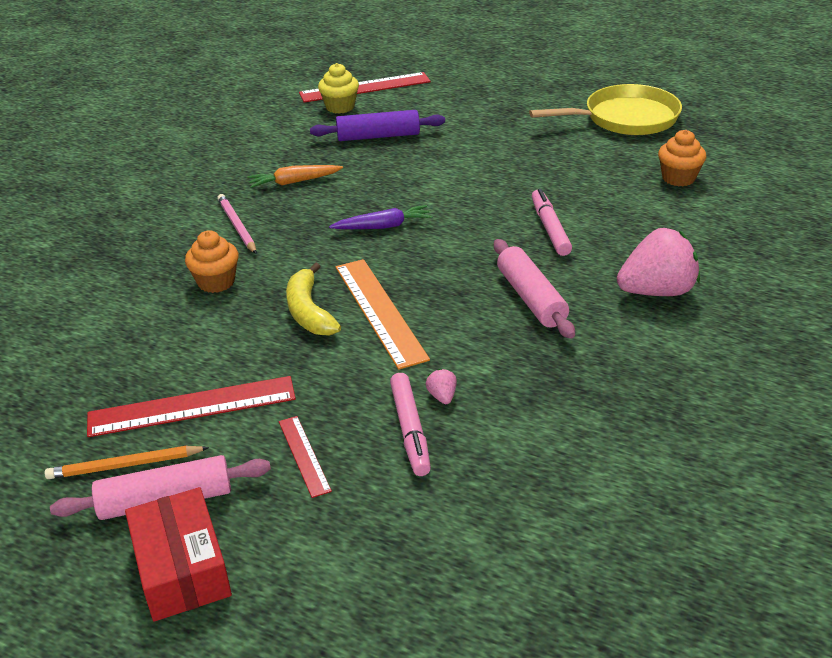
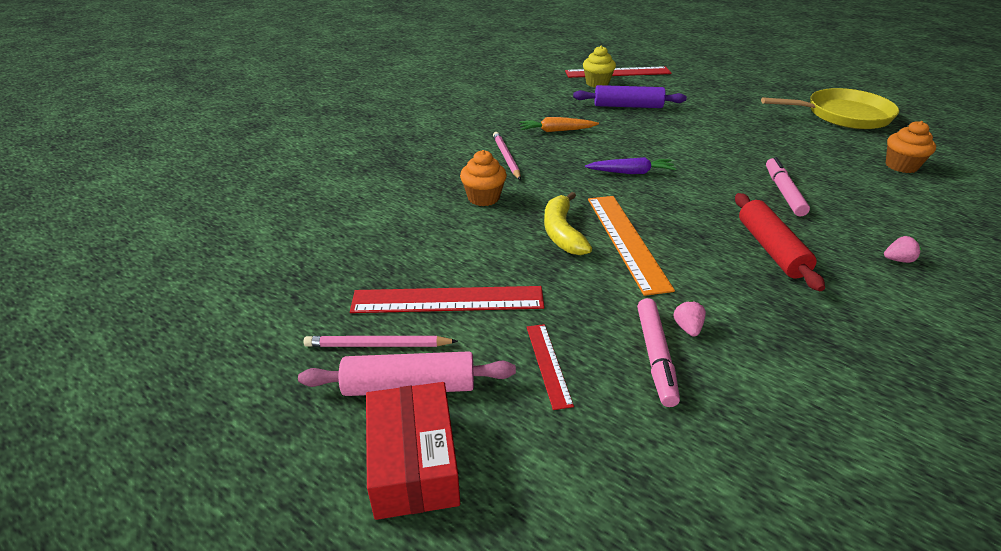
camera: 10 degrees right, 0 degrees up
orange pencil [45,446,209,479] -> pink pencil [304,336,458,347]
pink rolling pin [494,239,575,339] -> red rolling pin [735,193,825,291]
pink strawberry [617,228,700,296] -> pink strawberry [884,236,921,263], size x0.40

